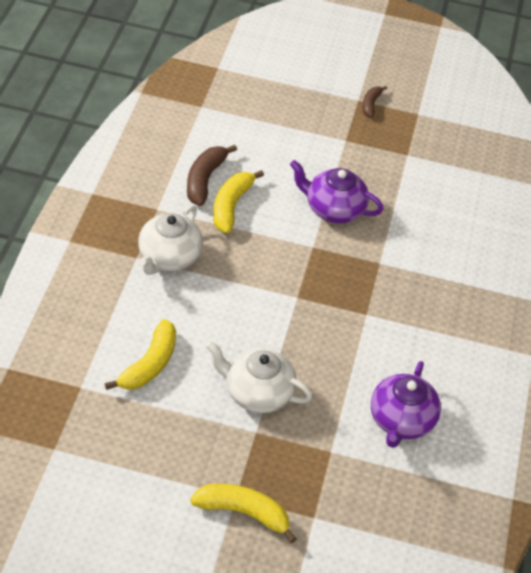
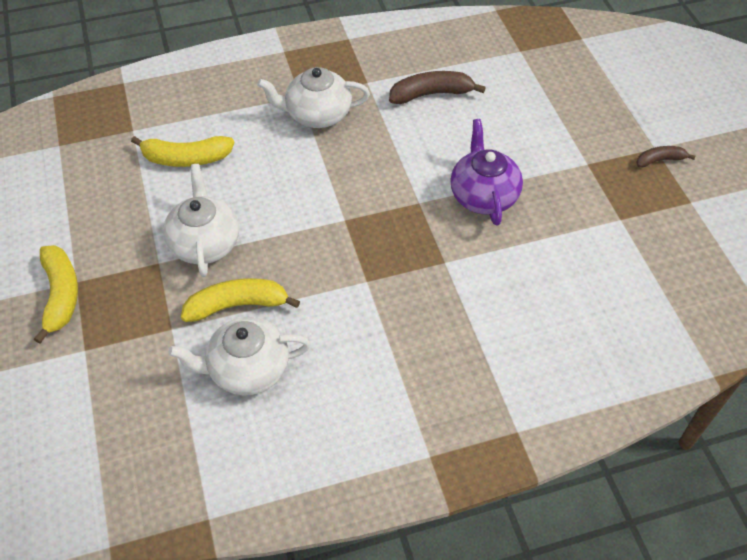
camera: 65 degrees right, 5 degrees up
yellow banana [213,170,264,234] -> yellow banana moved to [181,278,300,322]
purple teapot [371,361,441,448] -> white teapot [168,317,311,396]

